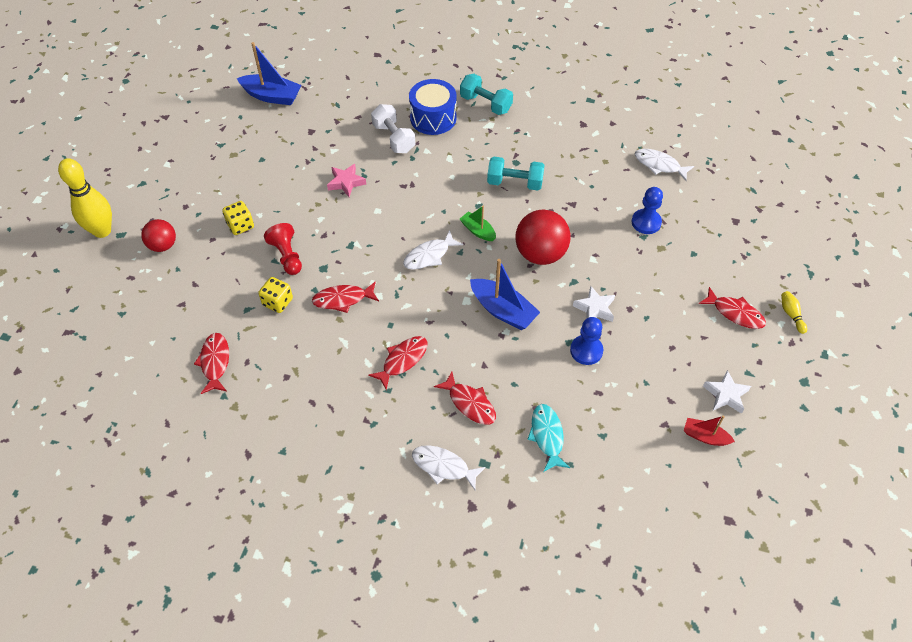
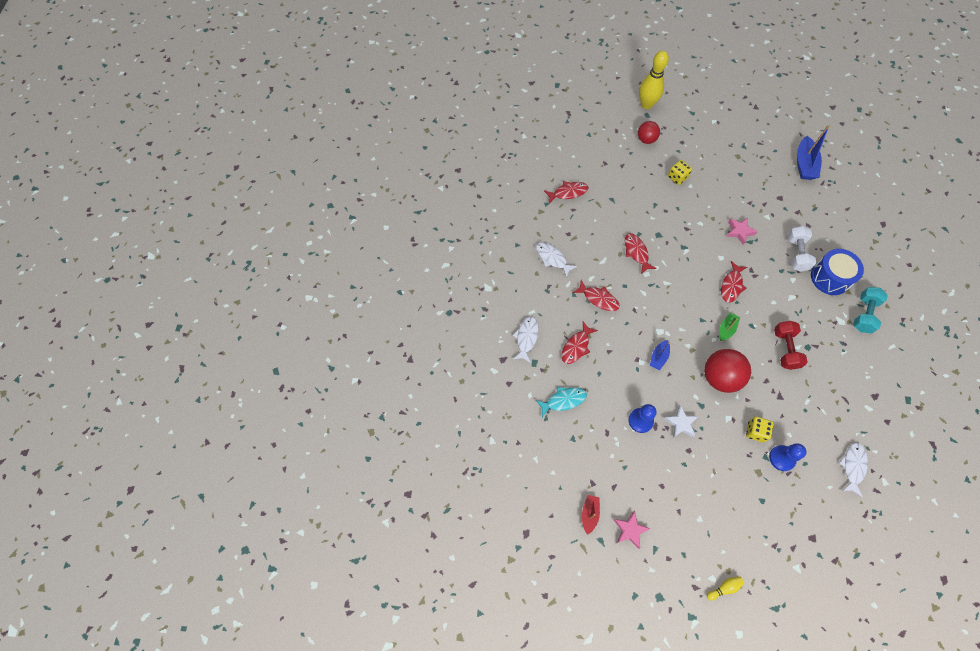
camera: 80 degrees right, 10 degrees up
yellow dice [258,277,293,313] -> yellow dice moved to [746,417,773,442]
red pawn [264,223,302,275] -> none
white dumbbell [371,104,415,153] -> white dumbbell turned 45 degrees counterclockwise [787,226,816,272]
white fish [403,230,463,270] -> white fish moved to [536,242,578,278]
blue boat [470,259,540,330] -> blue boat [650,340,670,370], size x0.58
turquoise dumbbell [487,157,545,190] -> red dumbbell [774,321,807,370]
red fish [698,287,766,329] -> red fish moved to [721,261,747,303]
white star [703,370,751,414] -> pink star [614,511,650,549]

